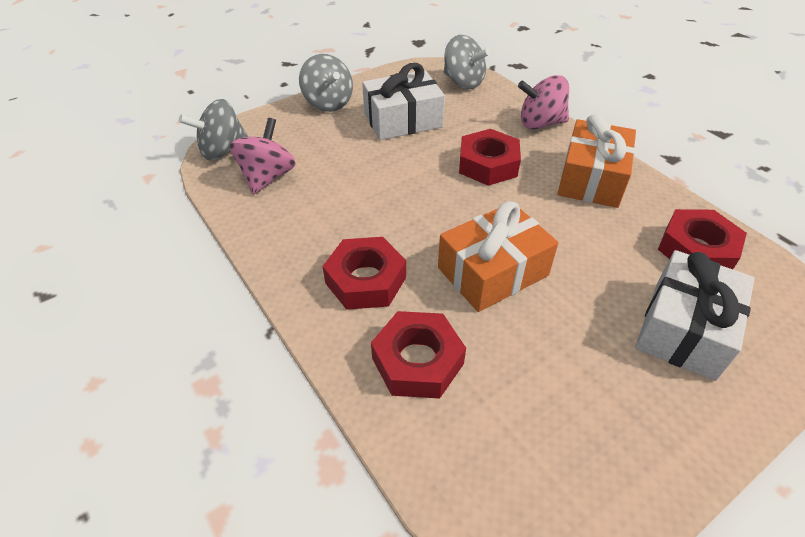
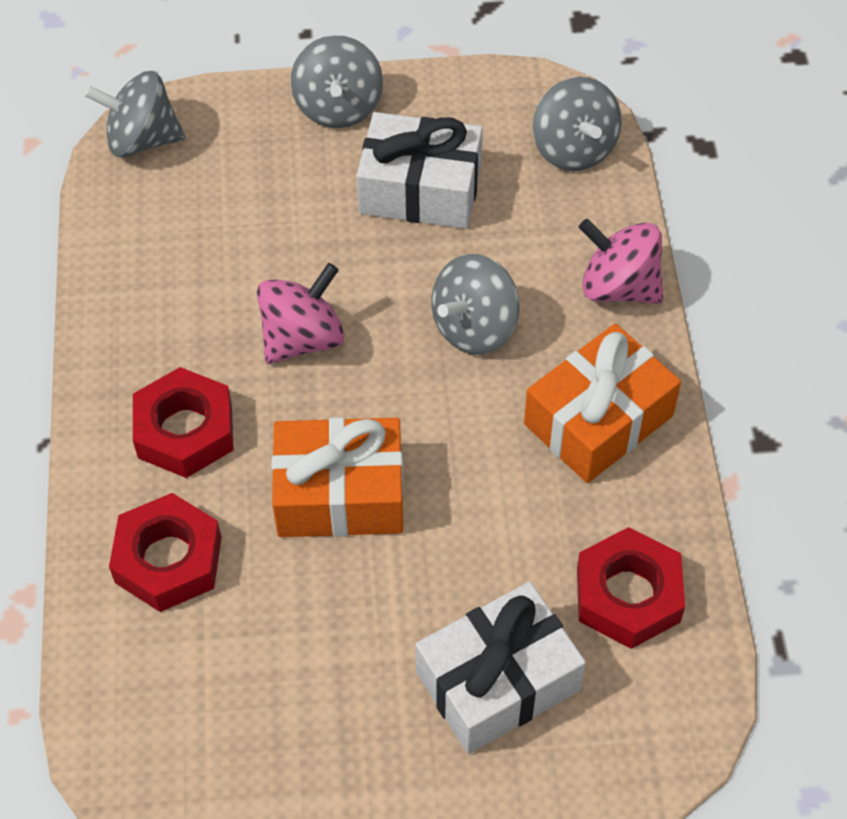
camera: 30 degrees right, 10 degrees up
pink spinning top [229,118,296,195] -> pink spinning top moved to [257,263,344,364]
red nut [459,129,521,186] -> grey spinning top [431,254,519,355]

